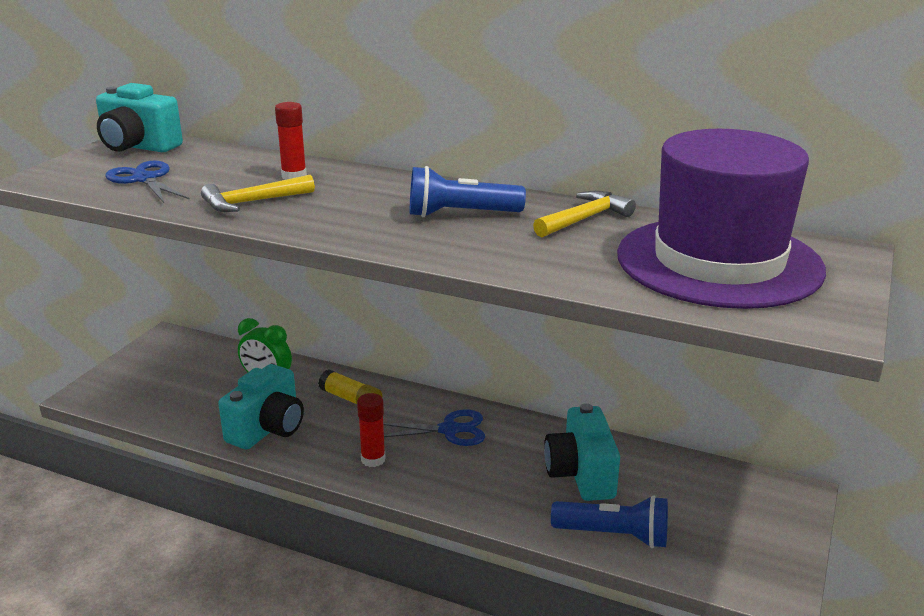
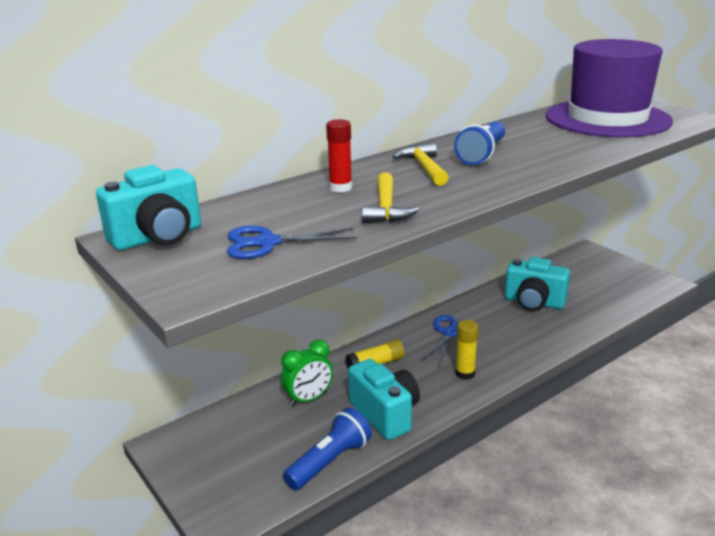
camera: 60 degrees left, 0 degrees up
red glue stick [357,393,386,467] -> yellow glue stick [455,320,479,380]
yellow hammer [533,191,636,237] -> yellow hammer moved to [393,143,449,186]
blue flashlight [551,495,668,548] -> blue flashlight moved to [283,407,372,490]

